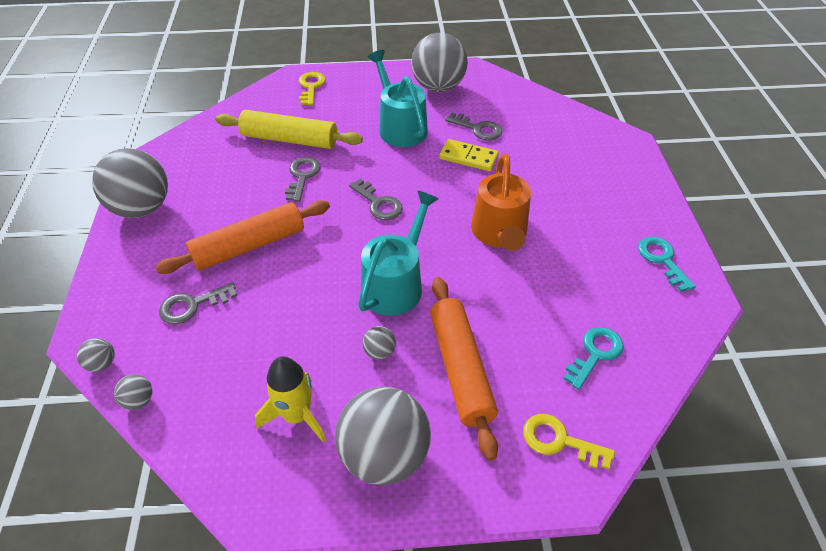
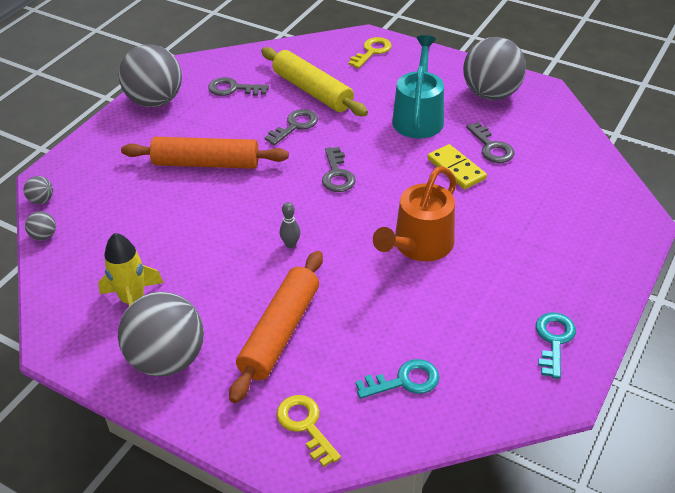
camera: 35 degrees right, 5 degrees down
grey key [159,282,237,324] -> grey key moved to [208,77,269,96]
turquoise watering can [358,190,439,316] -> grey bowling pin [280,202,300,248]
grey ball [362,326,396,360] -> none

